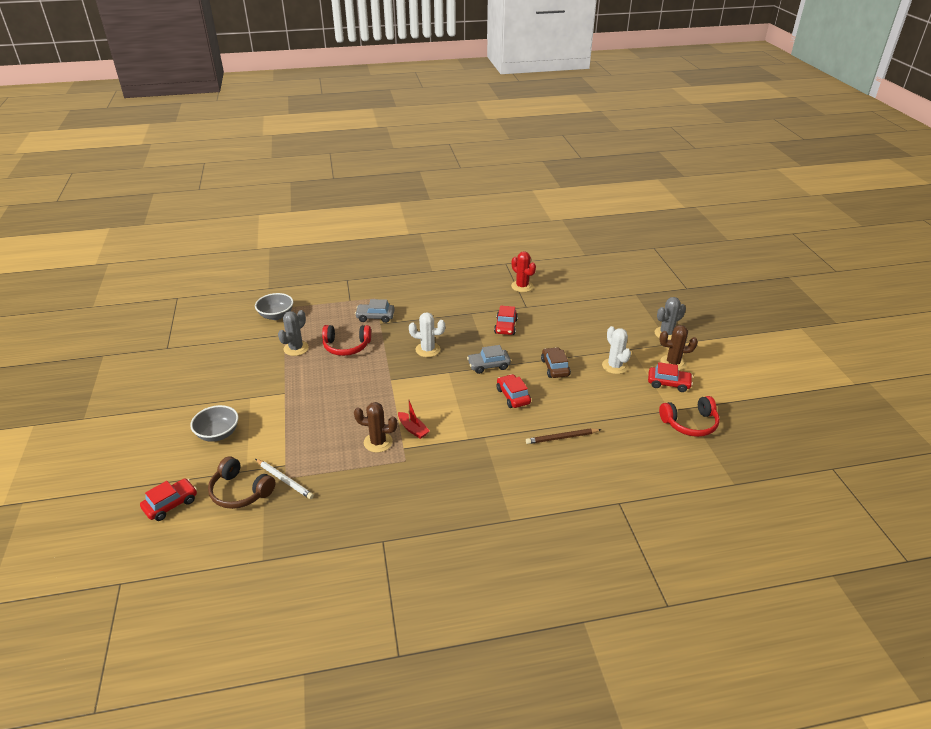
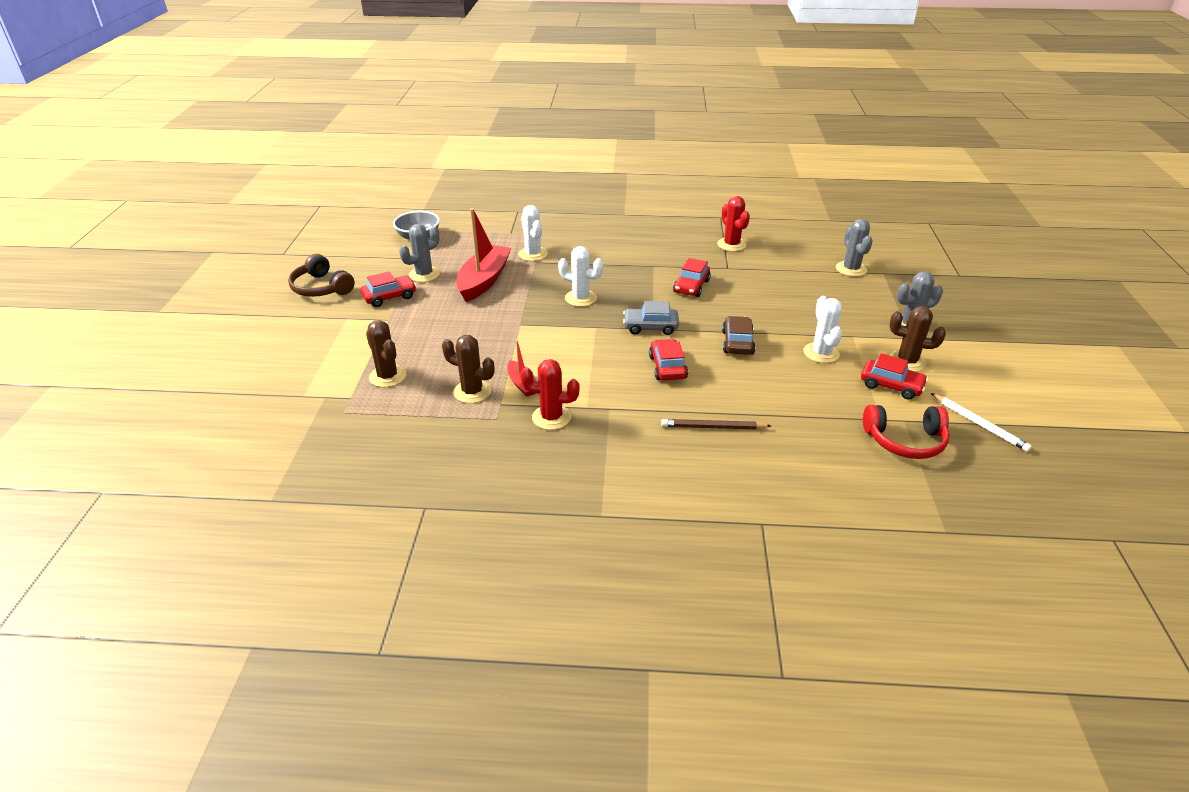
camera: 15 degrees right, 0 degrees up
red car [140,478,197,521] -> red car moved to [360,271,416,307]
grey bowl [190,405,238,442] -> none
brown headphones [208,456,276,509] -> brown headphones moved to [288,254,355,297]
white pencil [255,459,314,499] -> white pencil moved to [931,393,1032,452]
red headphones [322,325,371,356] -> red boat [456,208,511,302]
grey car [355,299,395,323] -> white cactus [518,205,548,261]
none -> brown cactus [366,320,406,387]
none -> red cactus [520,359,580,430]
none -> grey cactus [836,219,873,277]

